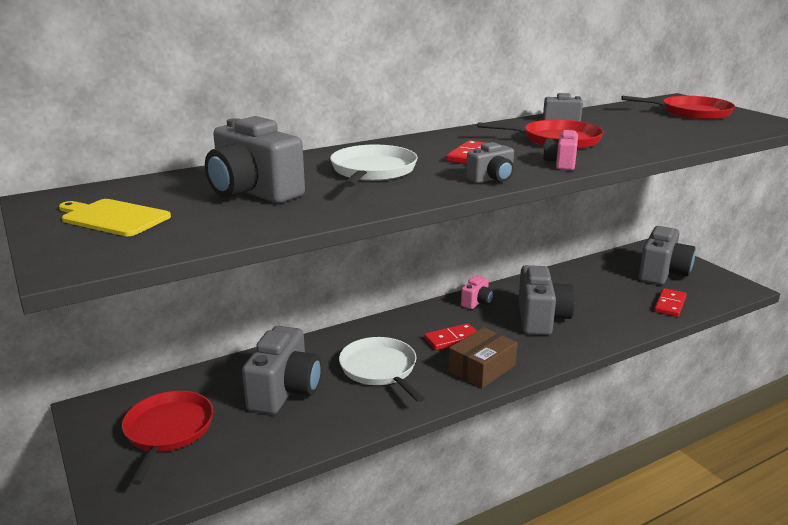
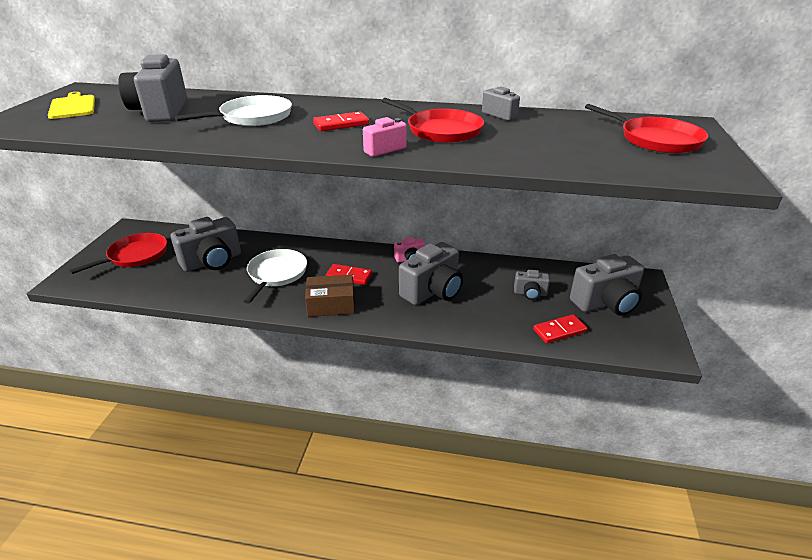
camera: 40 degrees right, 10 degrees up
grey camera [466,142,514,183] -> grey camera moved to [514,270,550,300]

